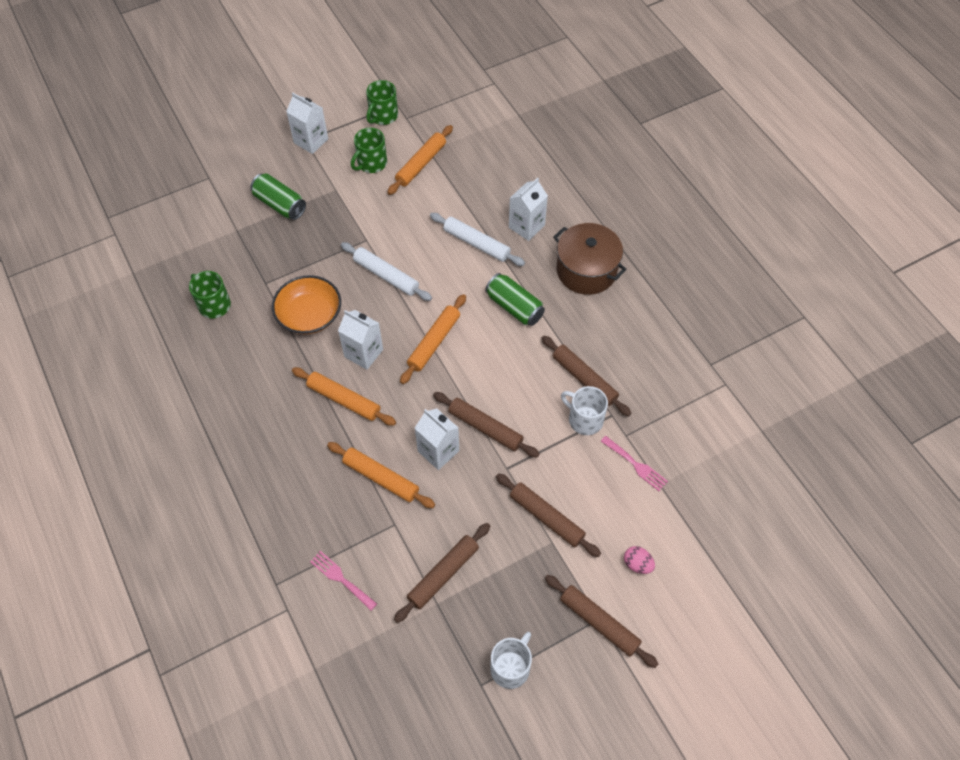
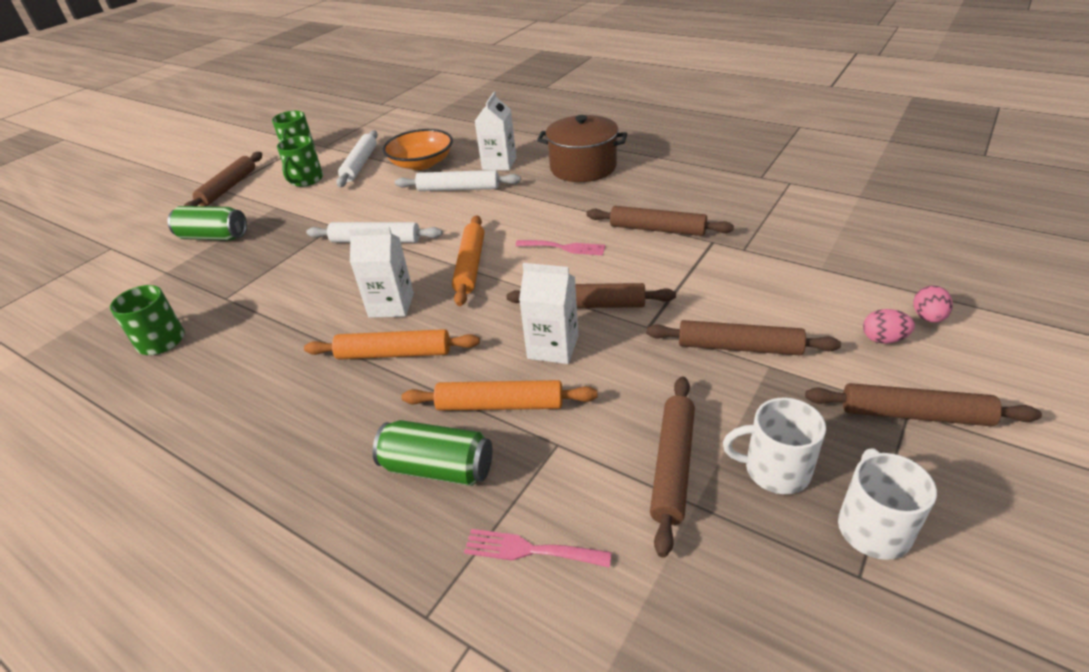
camera: 25 degrees left, 20 degrees down
orange bowl [272,275,341,334] -> orange bowl moved to [383,129,453,170]
white carton [286,92,328,154] -> brown rolling pin [184,152,262,206]
orange rolling pin [387,125,453,195] -> white rolling pin [336,130,378,187]
green can [485,273,545,326] -> green can moved to [373,420,492,486]
white mug [561,386,608,435] -> white mug moved to [723,398,826,494]
pink fork [601,436,668,491] -> pink fork moved to [515,240,606,256]
none -> pink egg [913,286,953,323]

